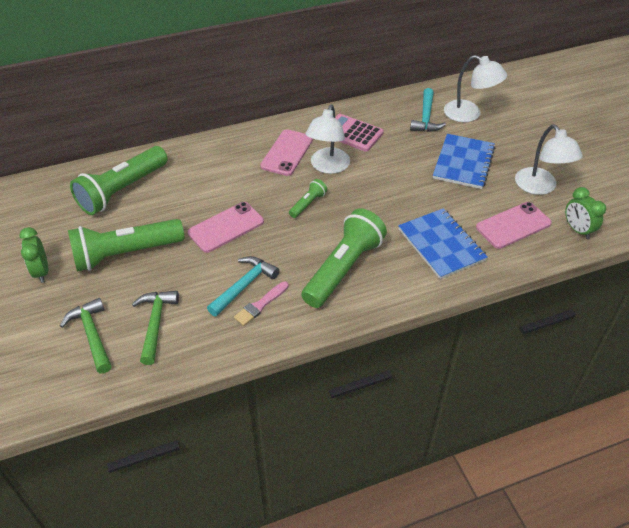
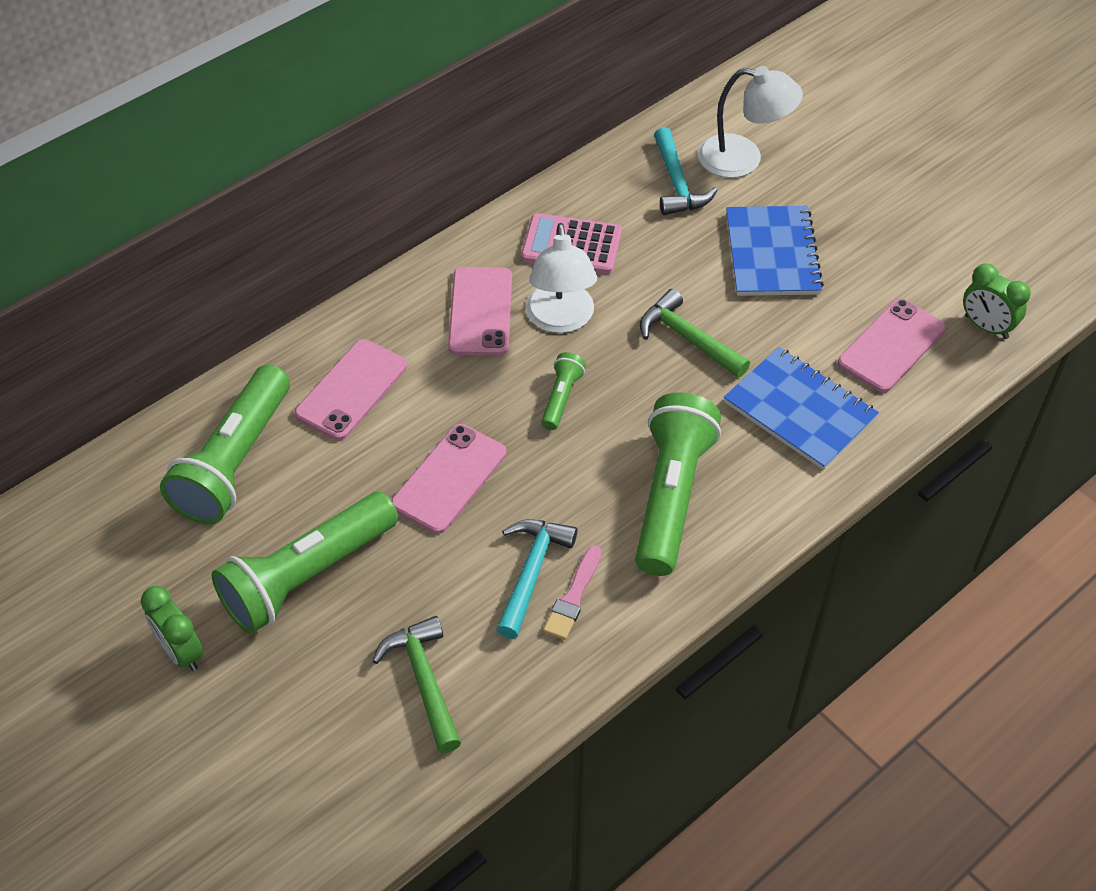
camera: 20 degrees left, 5 degrees up
green hammer [60,298,112,373] -> green hammer moved to [640,289,750,377]
white lamp [515,124,583,195] -> none
none -> pink phone [295,339,407,440]

